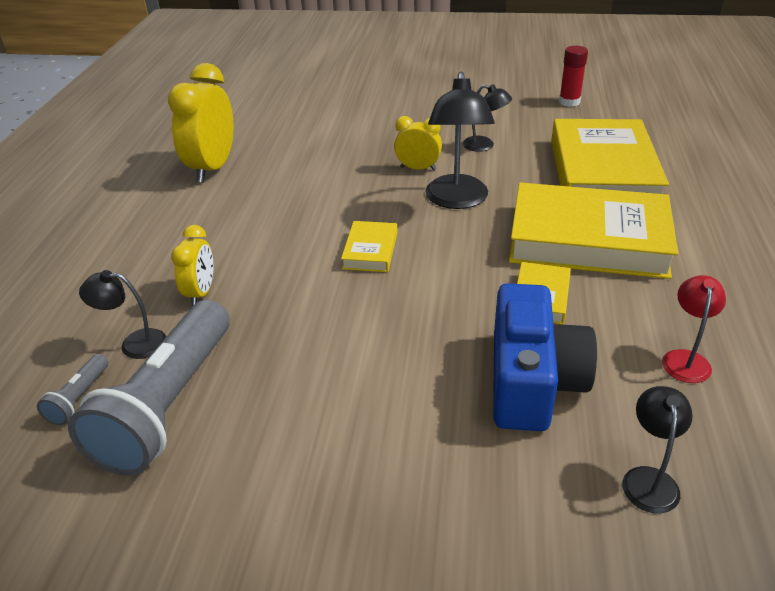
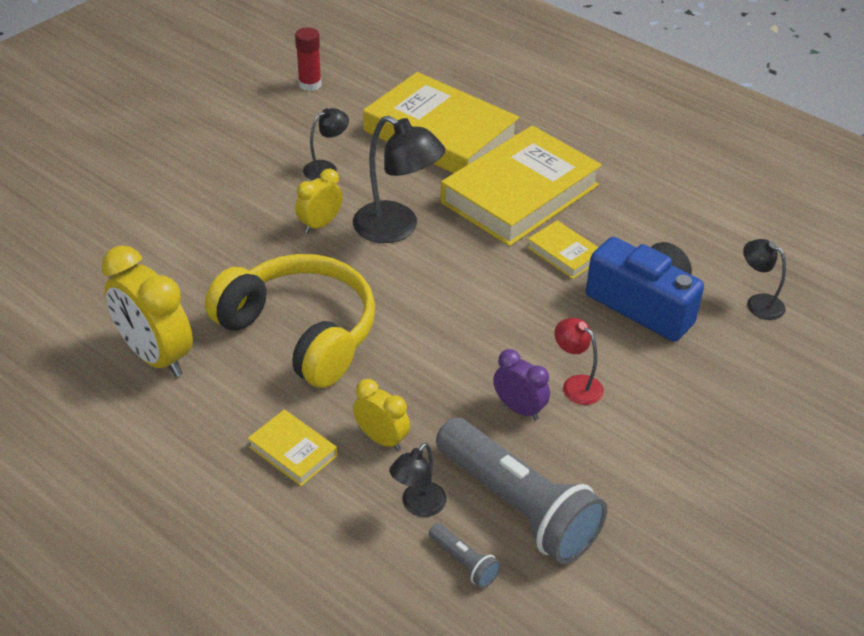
camera: 60 degrees left, 5 degrees up
yellow book [341,221,398,272] -> yellow book moved to [248,410,337,486]
red lamp [662,275,726,383] -> red lamp moved to [554,318,604,405]
none -> yellow headphones [205,254,375,388]
none -> purple clock [493,349,550,420]

